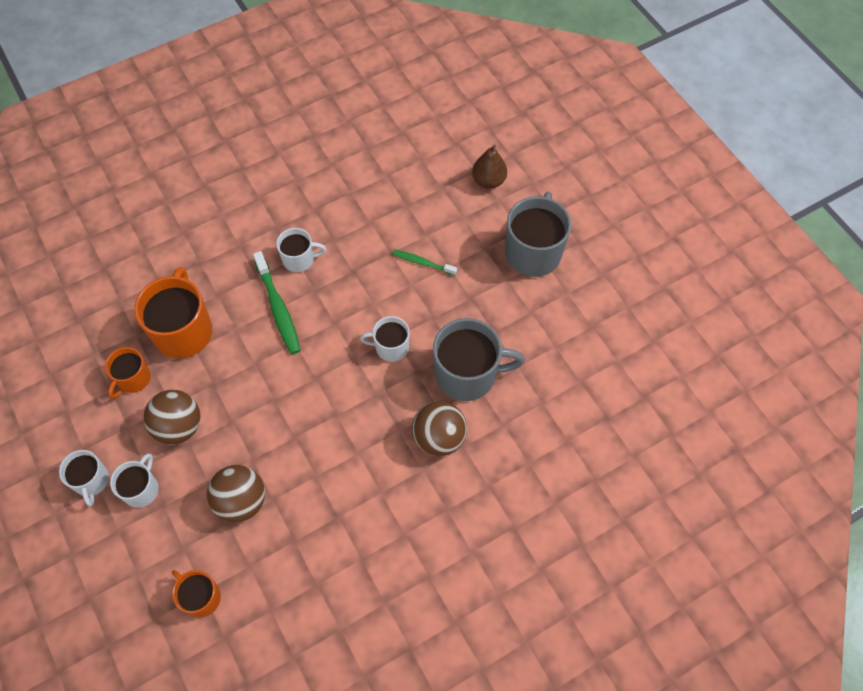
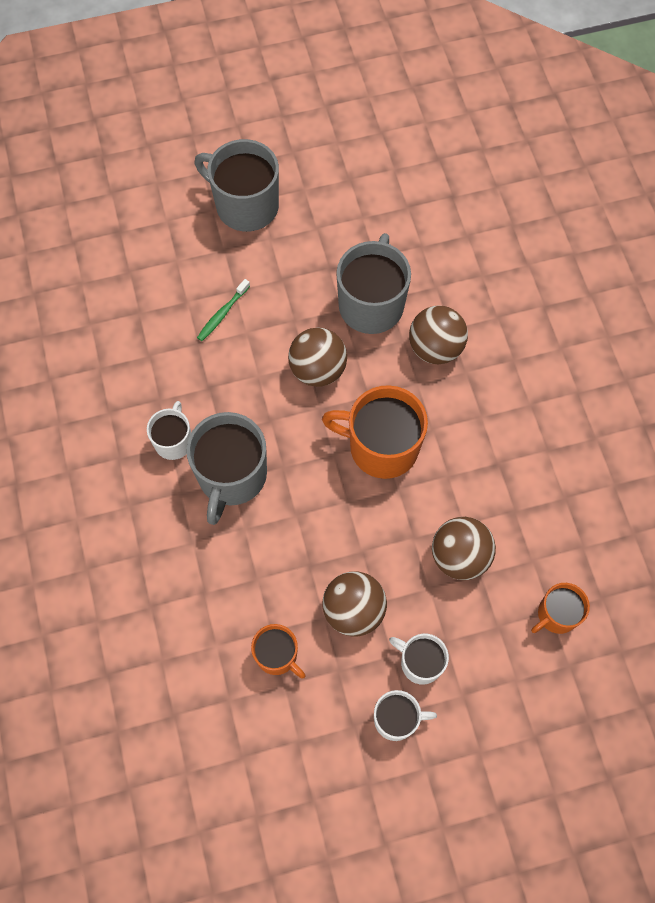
camera: 75 degrees left, 5 degrees up
orange mug [134,267,212,358] -> orange mug moved to [322,385,428,479]
green toothbrush [253,251,301,354] -> grey mug [186,412,267,525]
white mug [360,316,410,362] -> brown ball [288,327,347,387]
brown pear [472,145,507,189] -> none

